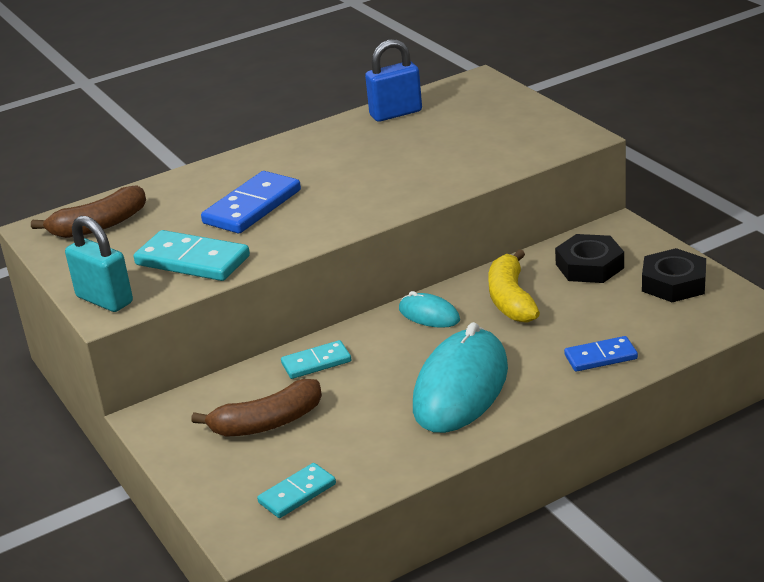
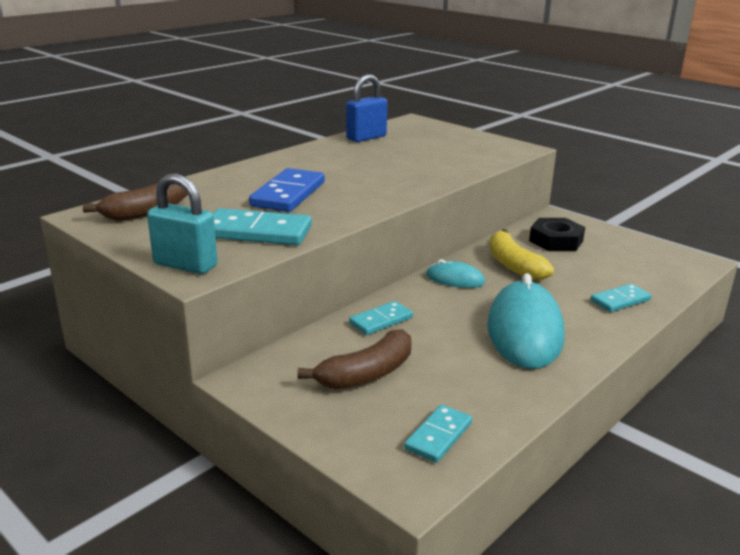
camera: 20 degrees left, 5 degrees down
blue domino [564,336,638,372] -> turquoise domino [591,284,652,312]
black nut [642,248,706,302] -> none

